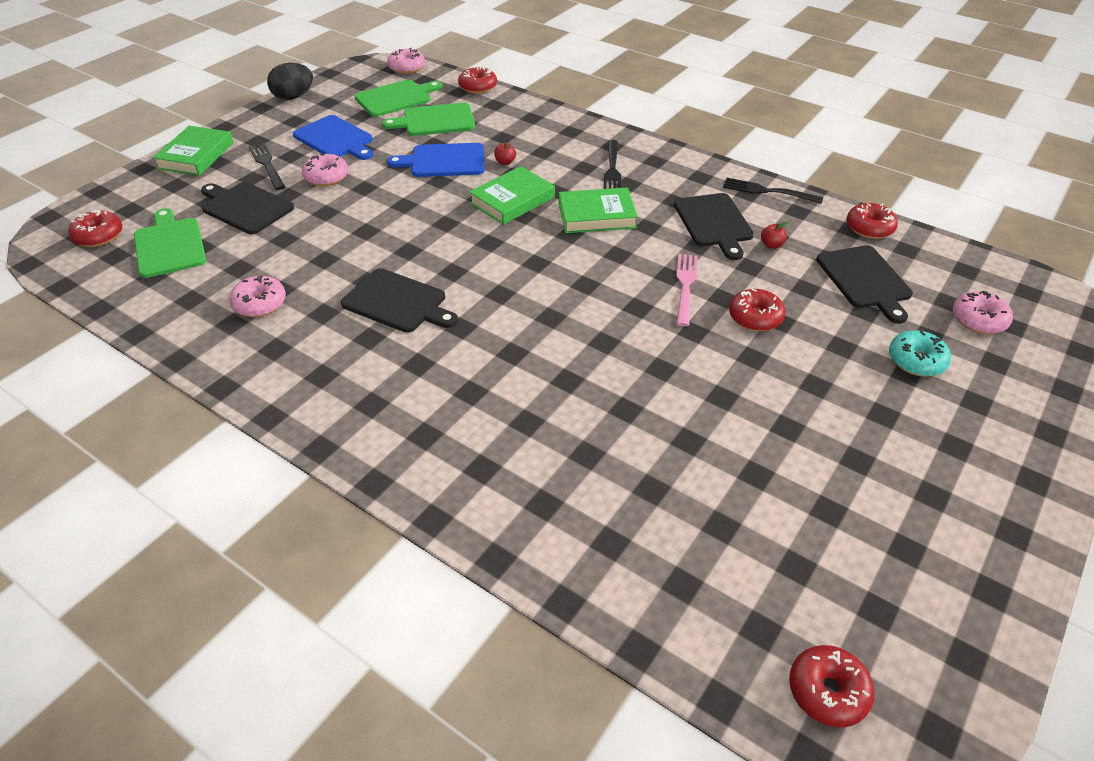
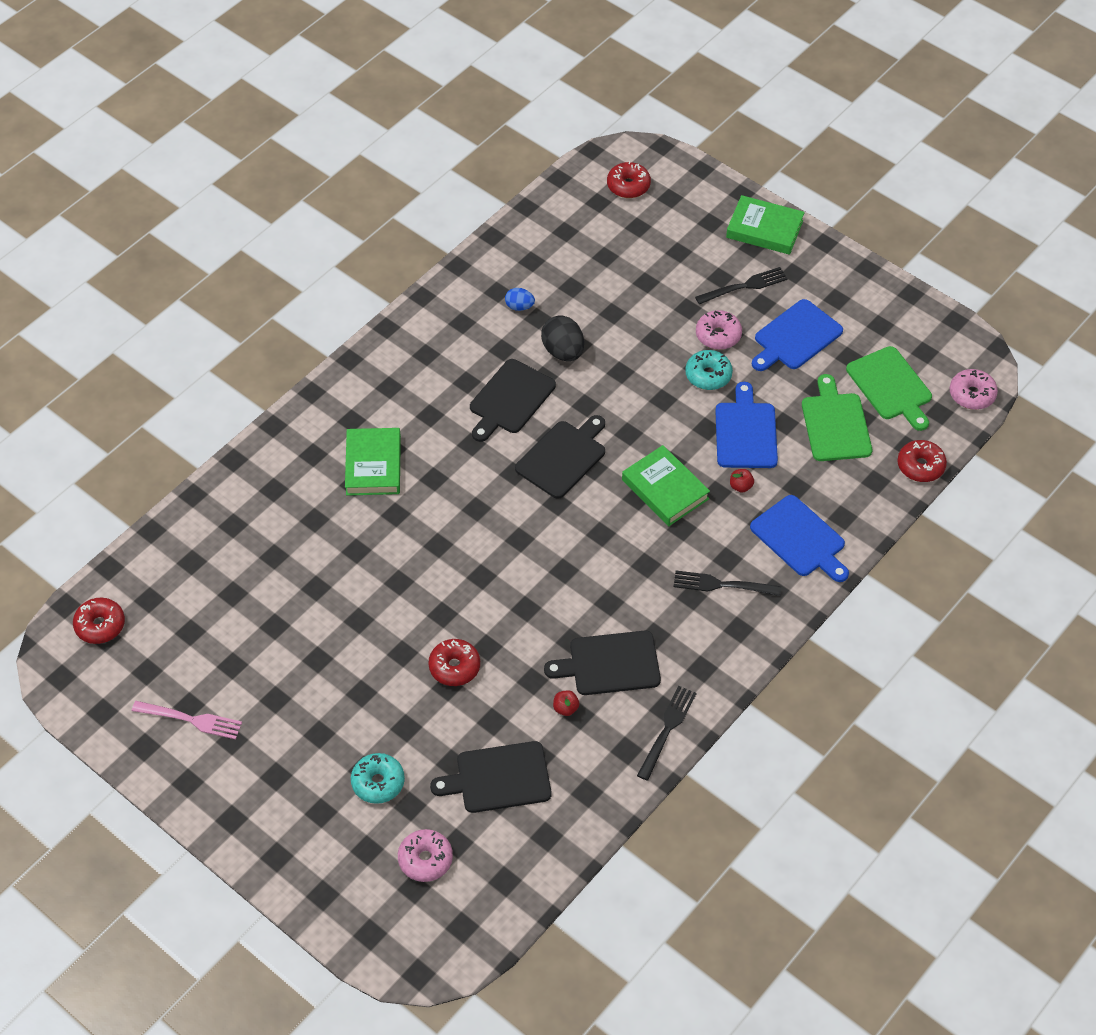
camera: 95 degrees right, 10 degrees up
green cutting board [134,208,206,278] -> none
black cutting board [201,182,294,234] -> black cutting board moved to [515,415,605,499]
pink donut [229,275,286,317] -> blue egg [505,288,535,311]
black egg [267,63,313,100] -> black egg moved to [541,315,584,361]
green book [559,187,638,233] -> green book moved to [345,428,401,495]
pink fork [676,254,698,326] -> pink fork moved to [132,701,242,740]
red donut [847,203,898,239] -> none
none -> turquoise donut [685,350,733,390]
none -> blue cutting board [750,495,849,582]

